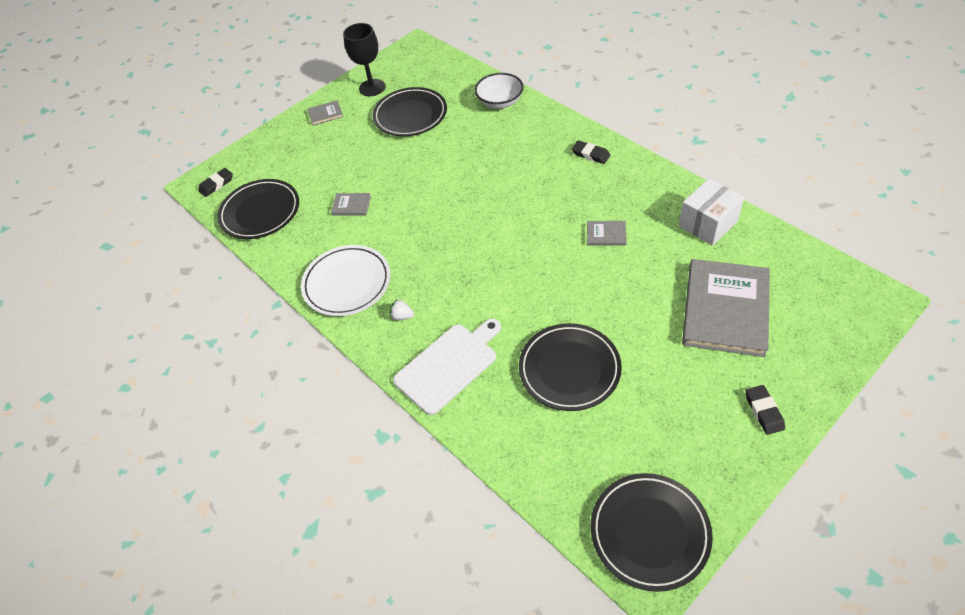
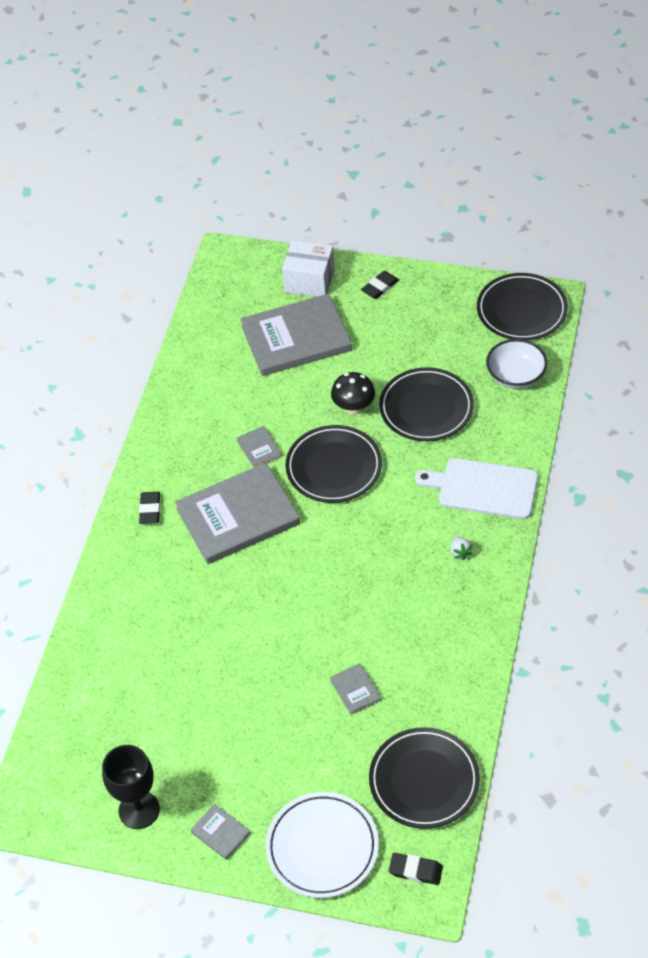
camera: 125 degrees left, 0 degrees up
white plate [301,245,390,316] -> white plate moved to [265,792,379,898]
black plate [373,87,447,136] -> black plate moved to [285,425,382,503]
white bowl [475,73,524,109] -> white bowl moved to [486,339,547,389]
white box [679,178,744,246] -> white box moved to [282,240,335,297]
none -> grey book [175,463,300,564]
none -> black mushroom [331,372,375,415]

